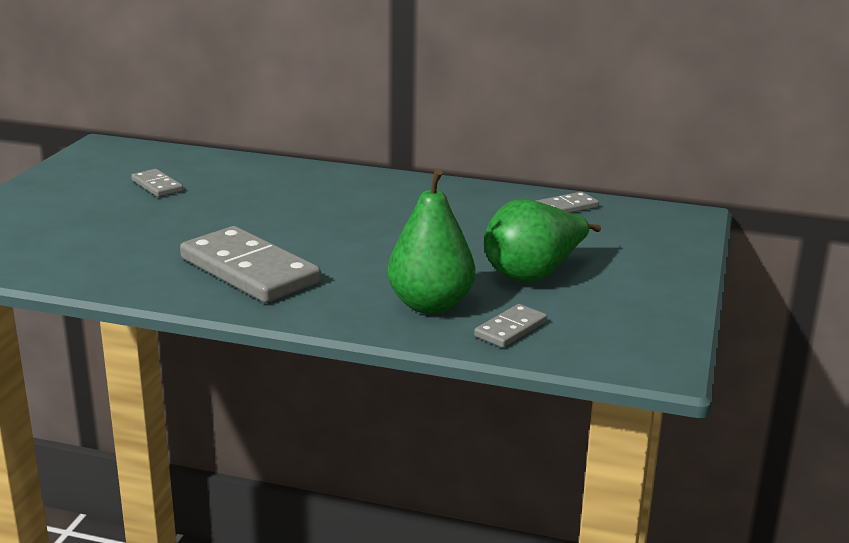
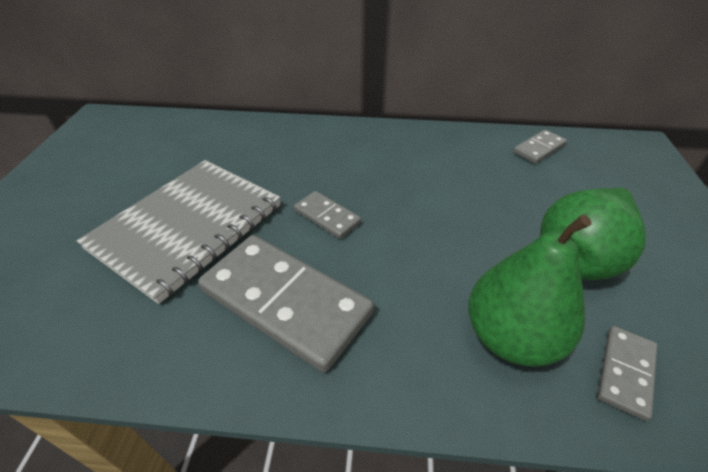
camera: 10 degrees left, 20 degrees up
grey domino [131,169,183,197] -> grey domino moved to [294,191,361,239]
none -> grey notebook [76,160,281,304]

